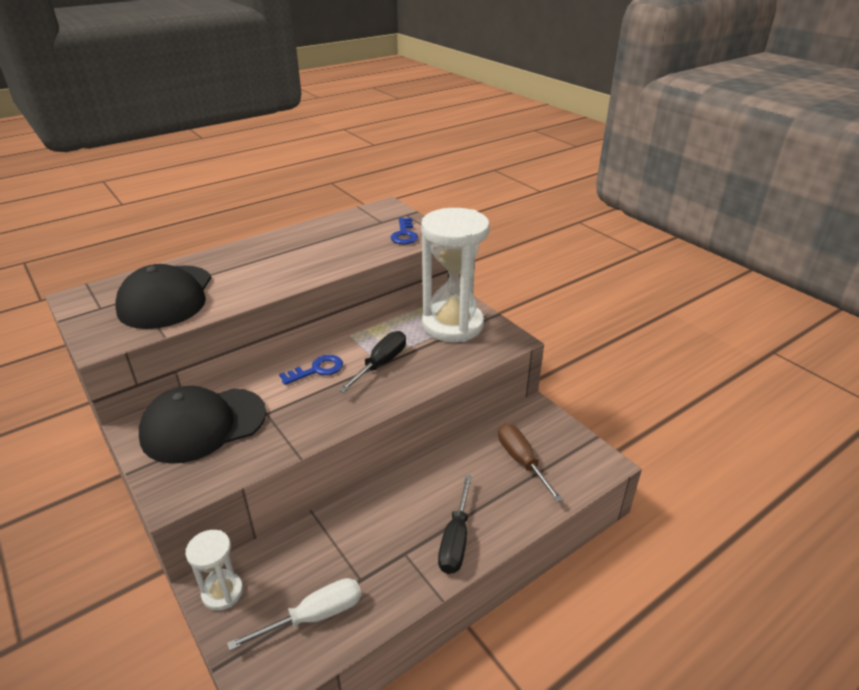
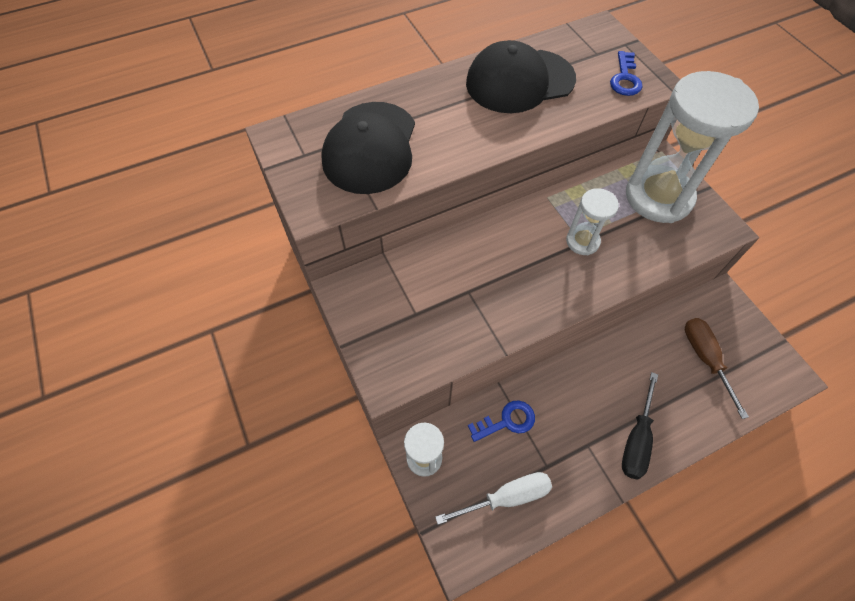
camera: 10 degrees right, 25 degrees up
black cap [139,386,267,464] -> black cap moved to [466,40,576,113]
blue key [279,355,343,385] -> blue key moved to [468,400,535,442]
black screwdriver [338,331,406,393] -> white hourglass [566,188,619,255]

